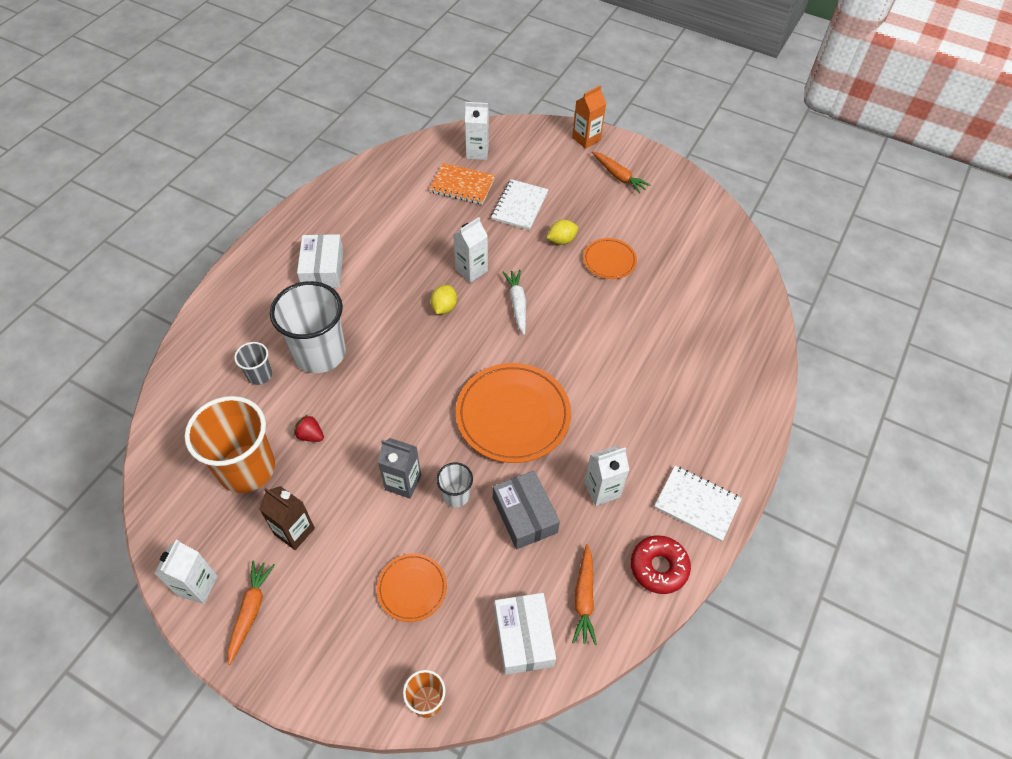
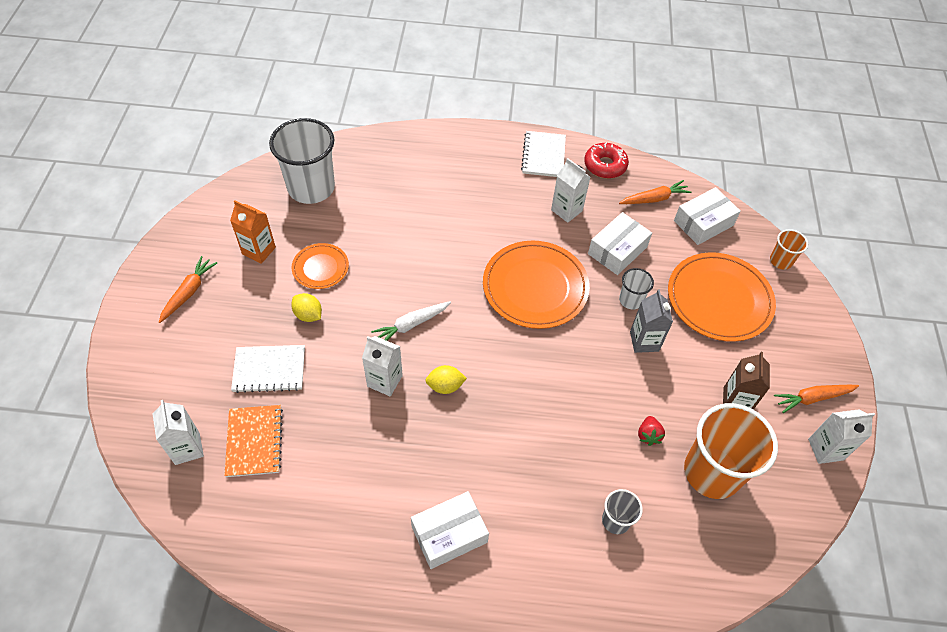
camera: 115 degrees left, 0 degrees up
white cup [270,281,346,373] -> white cup moved to [269,118,335,204]
orange plate [377,553,447,622] -> orange plate [668,252,776,342], size x1.87
grey box [493,470,560,549] -> white box [588,212,652,275]
orange carton [572,85,606,149] -> orange carton moved to [230,200,276,264]

